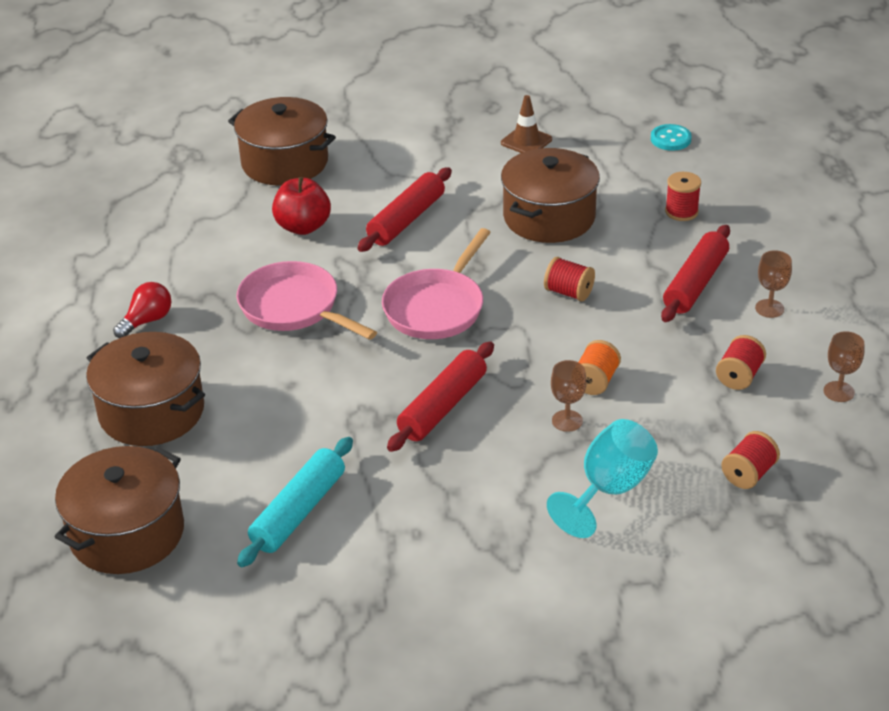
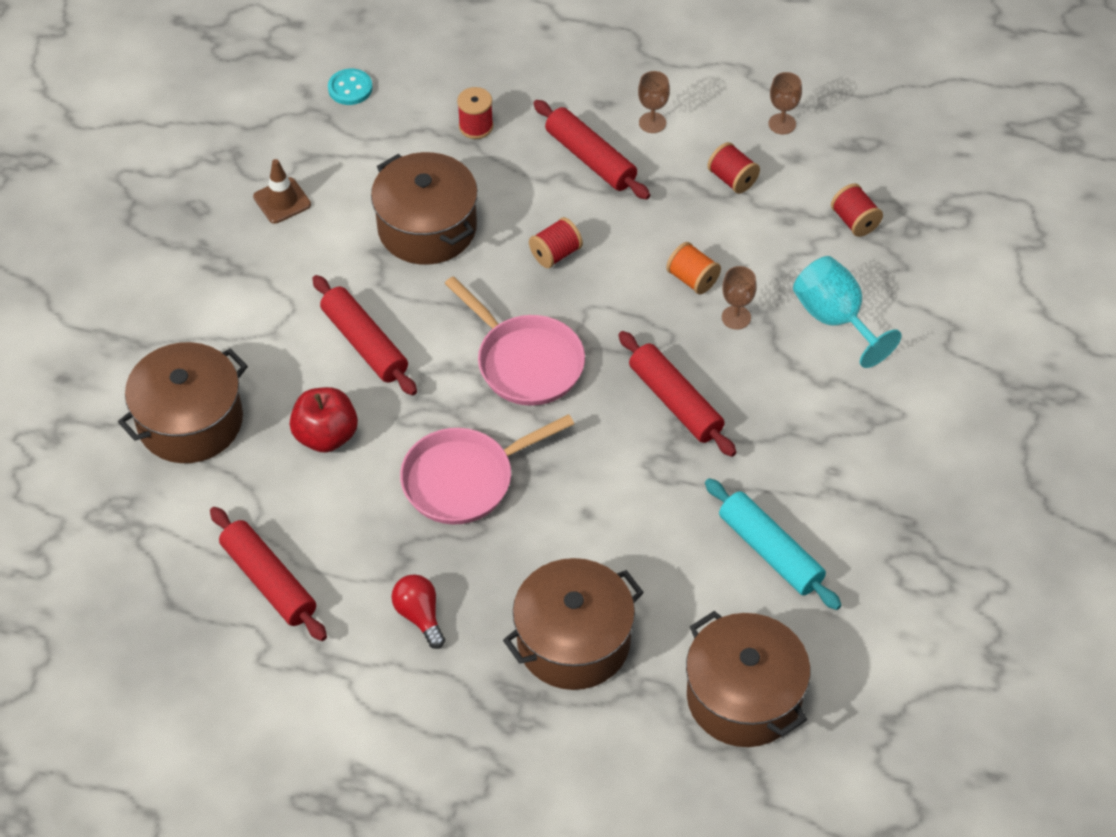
camera: 70 degrees left, 15 degrees up
none -> red rolling pin [210,507,327,641]

